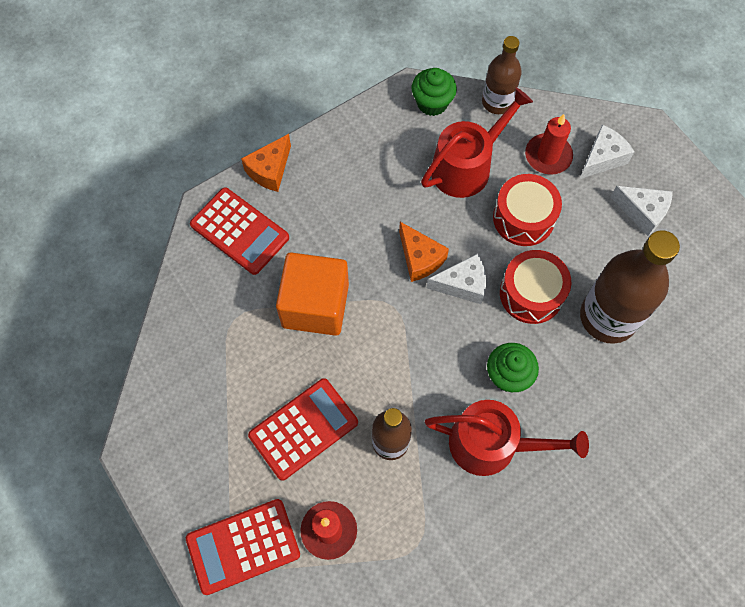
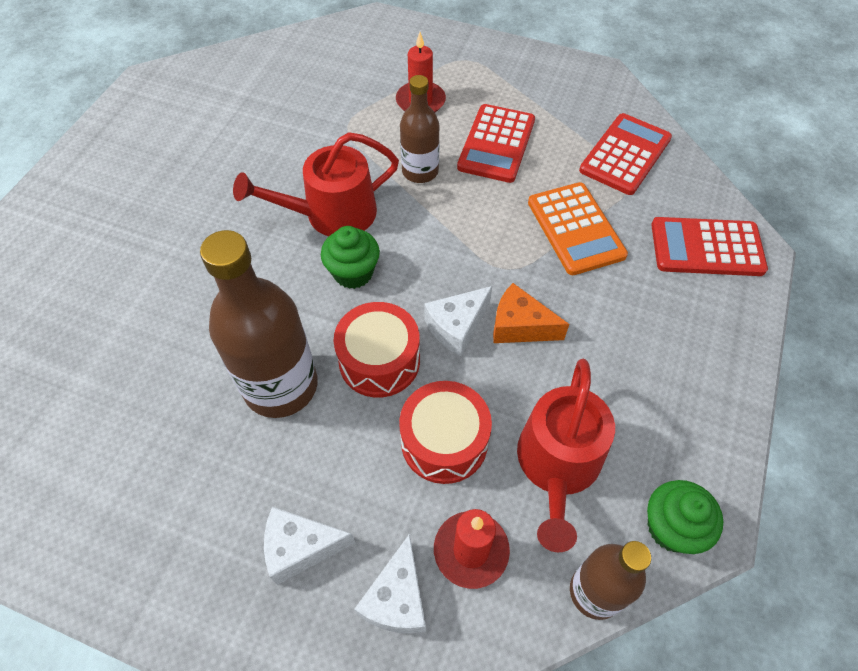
camera: 145 degrees right, 10 degrees down
red calculator [186,499,300,595] -> red calculator moved to [579,113,672,195]
orange cheese [241,134,291,192] -> none
orange cube [276,253,349,336] -> orange calculator [528,182,628,275]

